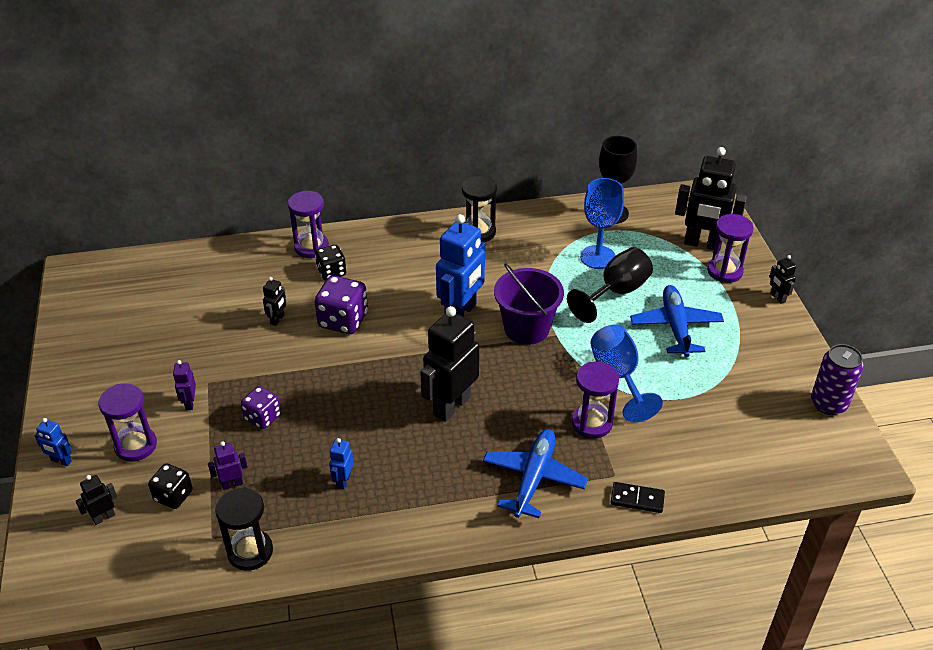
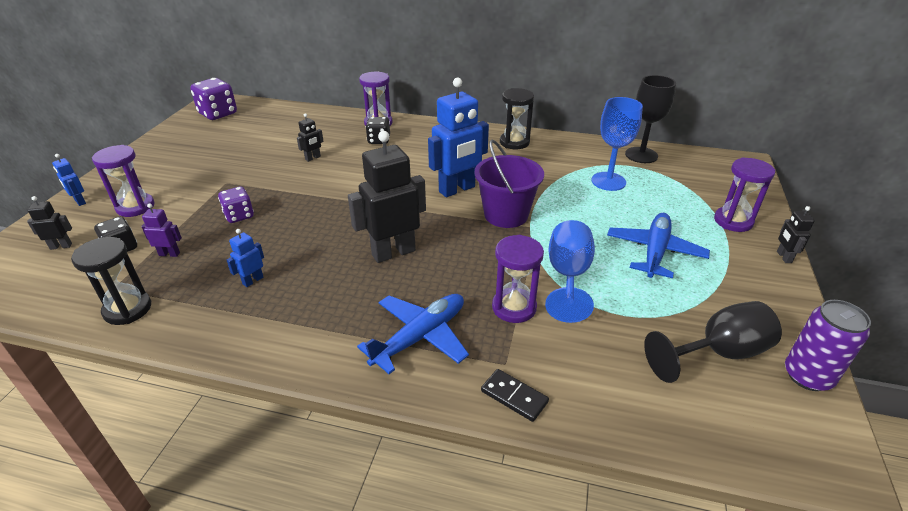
camera: 25 degrees right, 5 degrees down
purple robot [173,360,196,410] -> none
purple dice [315,276,368,334] -> purple dice moved to [190,78,237,120]
black goblet [567,247,653,323] -> black goblet moved to [644,301,782,383]
black robot [675,147,747,251] -> none

